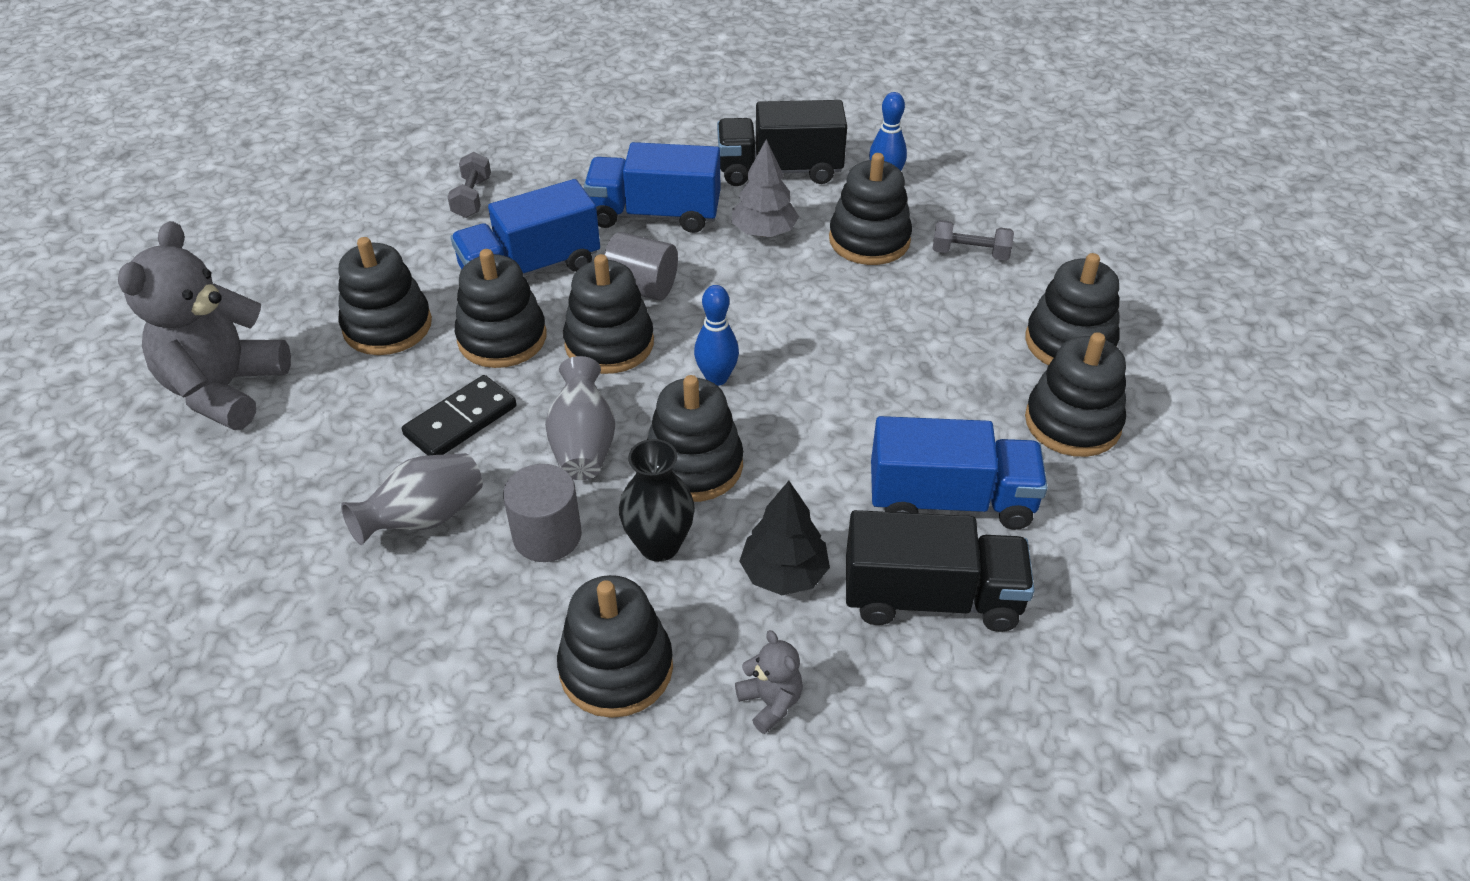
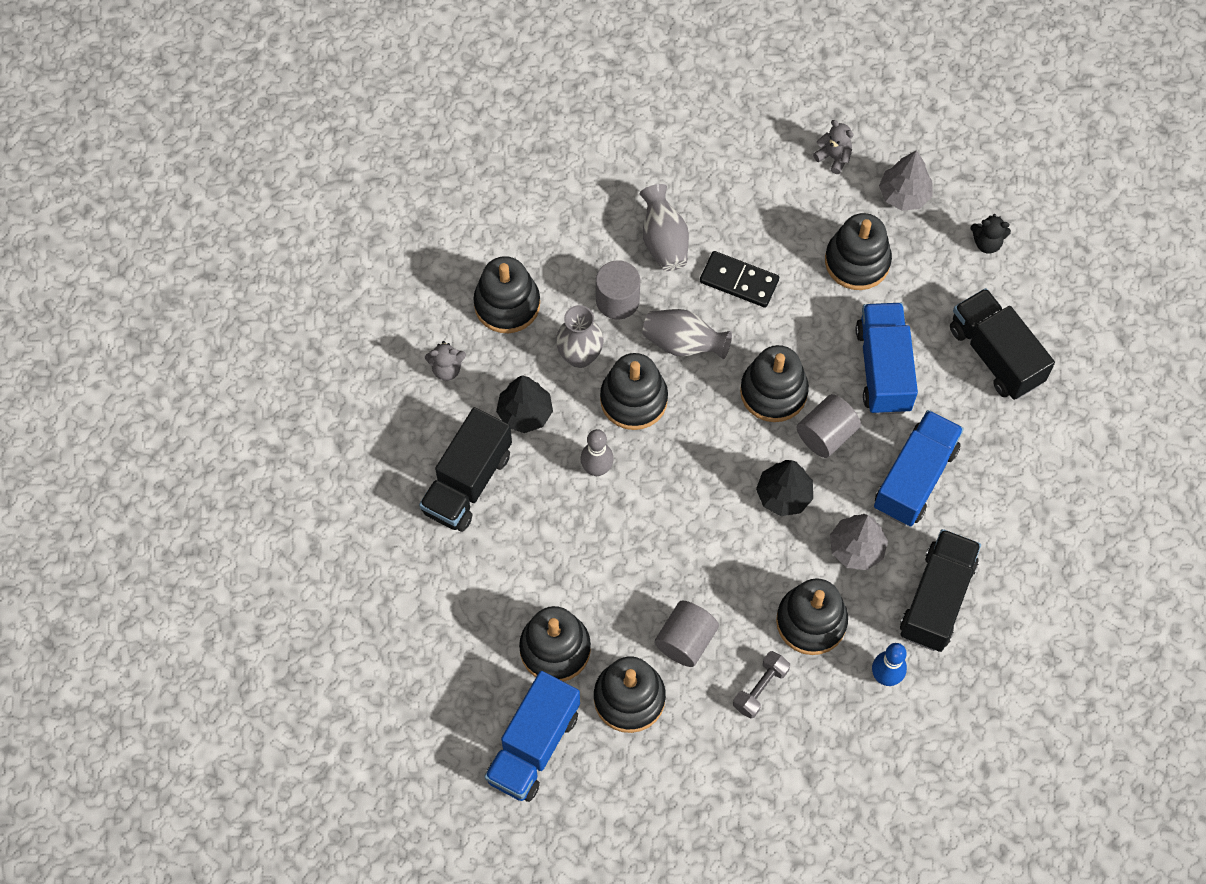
camera: 115 degrees right, 20 degrees up
grey teddy bear [118,221,291,430] -> grey teddy bear [813,120,853,174], size x0.43
black domino [402,375,516,456] -> black domino turned 45 degrees counterclockwise [700,251,779,308]
grey dumbbell [448,152,491,218] -> black truck [950,288,1055,400]
black stacking toy [455,249,547,368] -> none
black vase [619,439,695,562] -> grey vase [556,305,604,368]
blue bowling pin [694,285,739,386] -> none
blue truck [871,416,1048,530] -> blue truck moved to [484,671,580,802]
none -> grey bowling pin [580,429,614,476]
none -> grey cylinder [655,601,719,667]
none -> black tree [756,460,813,516]
none -> grey tree [879,150,933,211]
none -> black teddy bear [970,214,1011,254]

